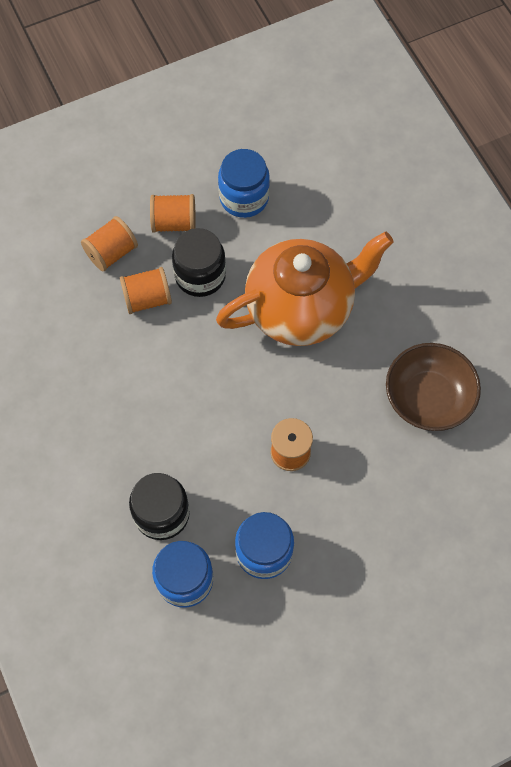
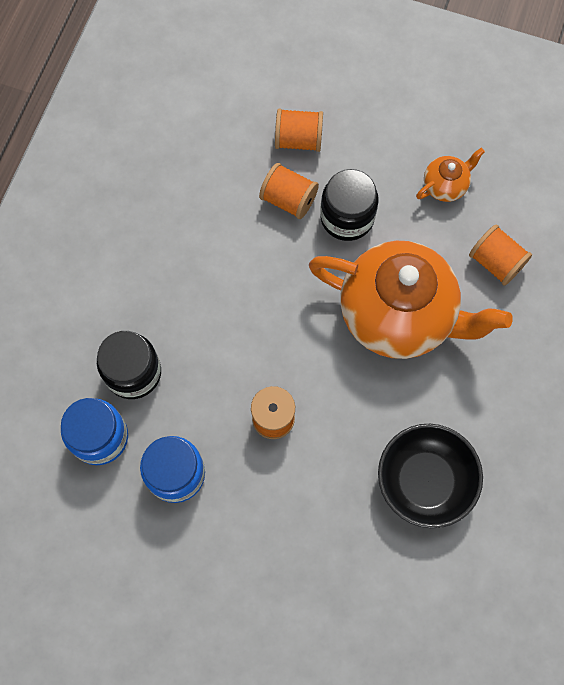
camera: 45 degrees right, 5 degrees up
orange spool [150,194,196,233] -> orange spool moved to [469,224,532,286]
blue jar [218,149,270,218] -> orange teapot [416,148,485,202]
brown bowl [386,343,481,431] -> black bowl [378,424,483,528]

